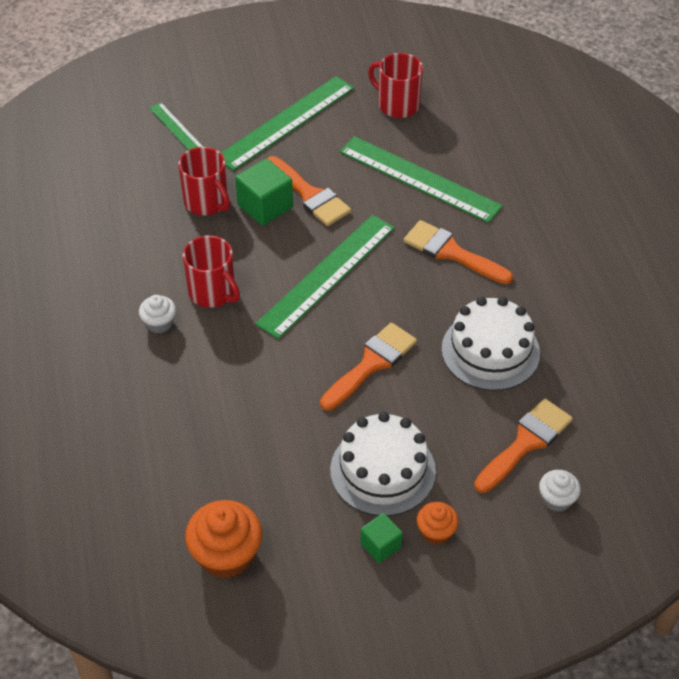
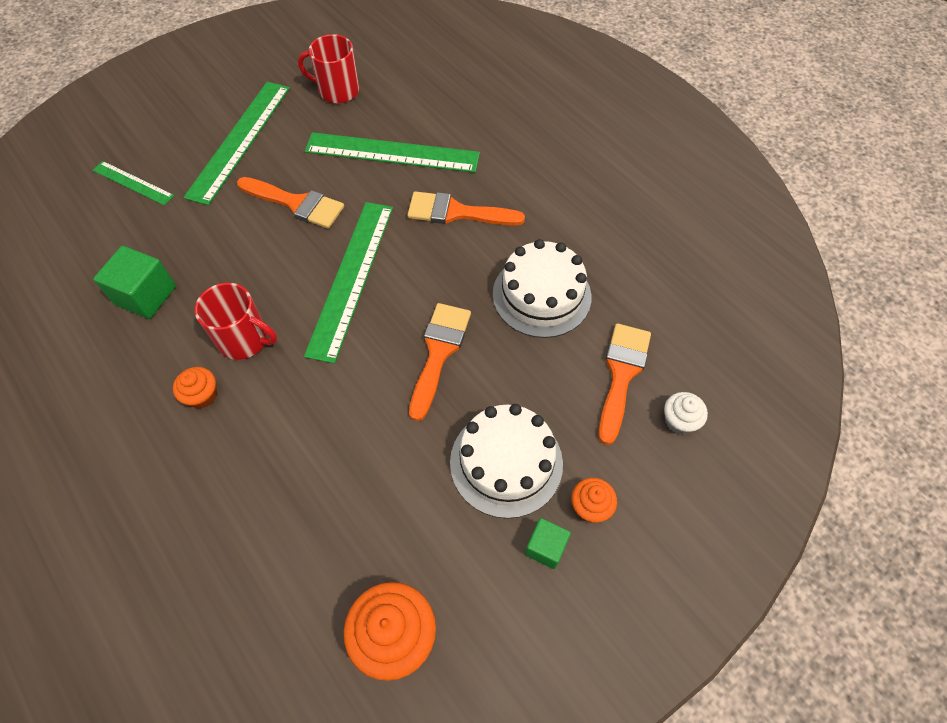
camera: 25 degrees left, 10 degrees up
white cupcake [139,295,176,333] -> orange cupcake [173,367,217,408]
red mug [178,147,230,215] -> none
green cube [235,158,293,226] -> green cube moved to [93,246,176,319]

